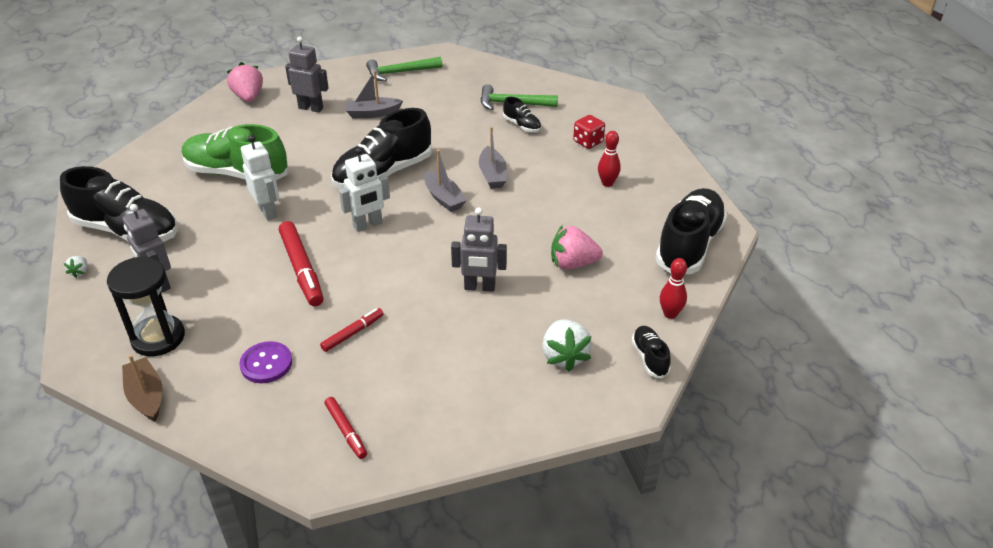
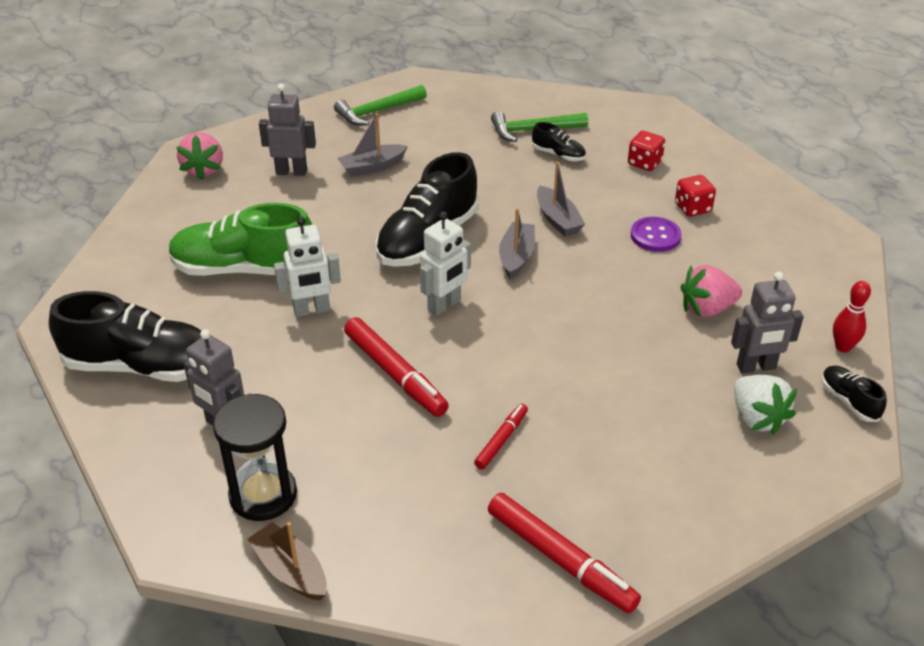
camera: 15 degrees left, 0 degrees up
white strawberry [64,256,87,278] -> none
pink strawberry [227,62,263,102] -> pink strawberry turned 150 degrees counterclockwise [176,132,223,180]
purple button [239,341,292,383] -> purple button moved to [631,217,682,252]
white robot [241,135,279,221] -> white robot turned 120 degrees clockwise [274,216,341,317]
red marker [325,397,367,459] -> red marker [488,493,641,614], size x1.80
grey boat [424,150,467,212] -> grey boat turned 120 degrees counterclockwise [499,208,535,279]
grey robot [451,207,507,292] -> grey robot moved to [731,272,804,374]
red bowling pin [598,131,621,187] -> red dice [675,175,716,217]
black shoe [655,188,727,274] -> none

